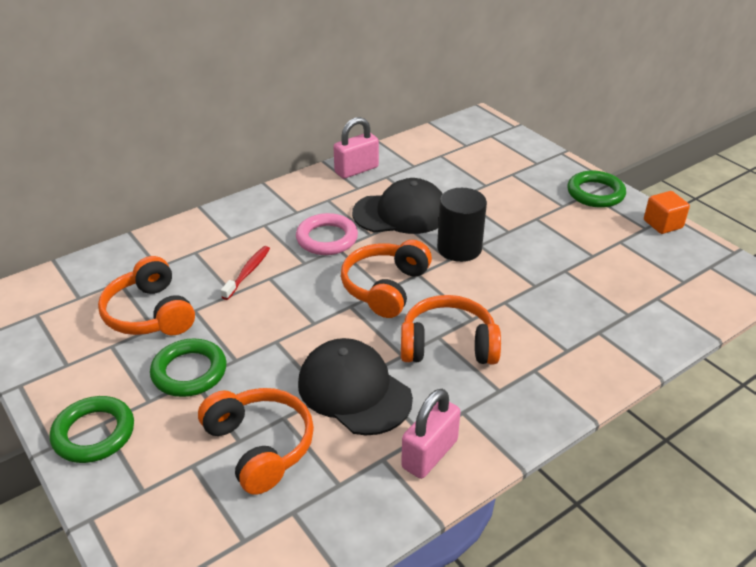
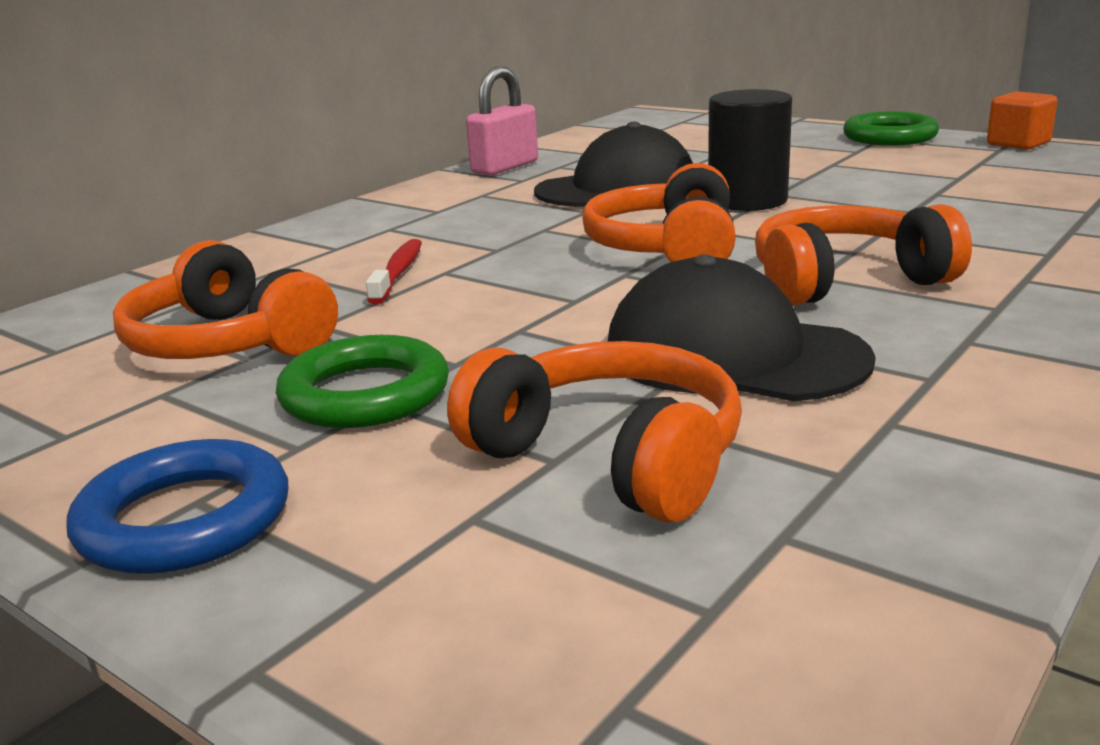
camera: 15 degrees left, 15 degrees down
green ring [50,396,134,463] -> blue ring [66,439,288,574]
pink ring [296,213,358,255] -> none
pink padlock [401,389,461,479] -> none

